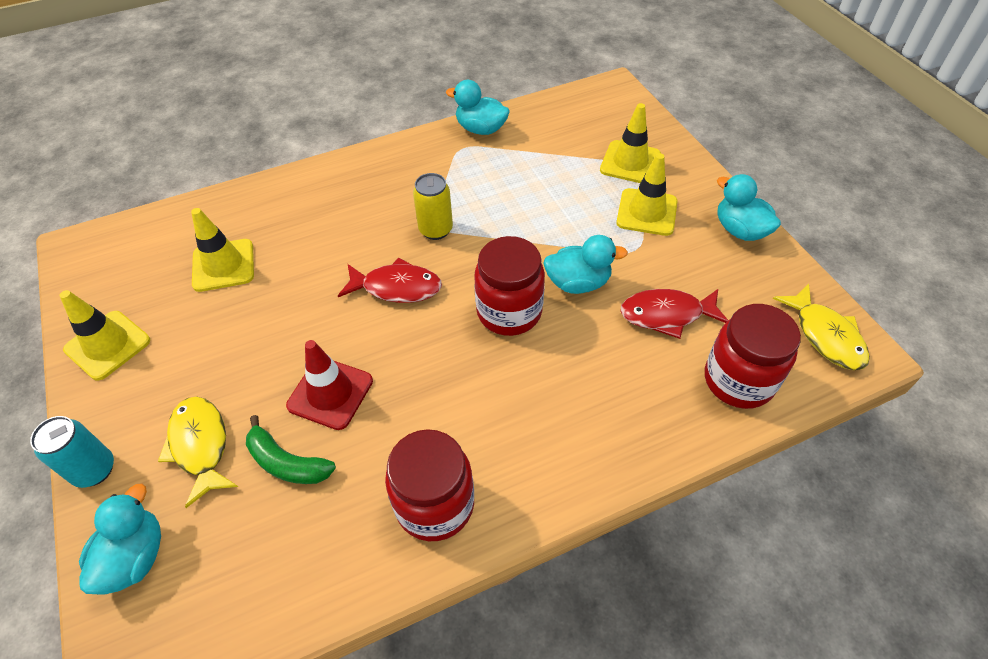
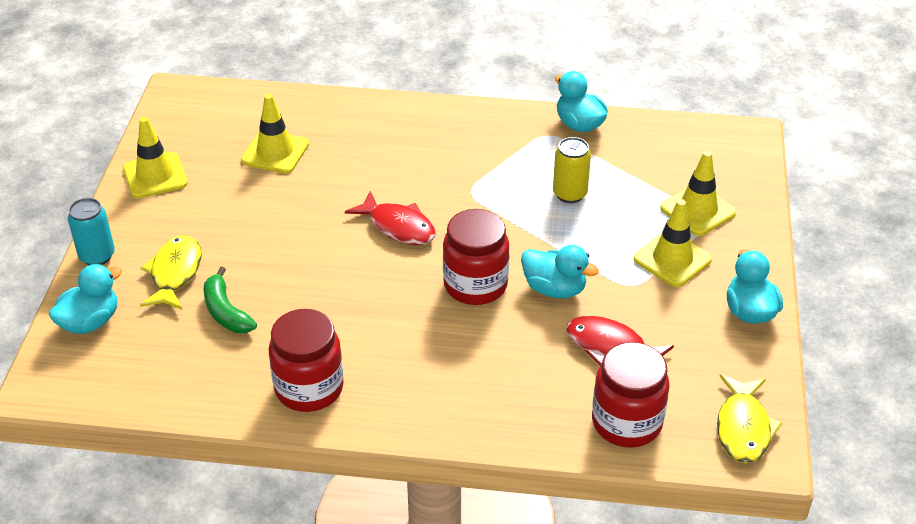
camera: 30 degrees right, 10 degrees down
red traffic cone [286,340,373,430] -> none
yellow can [413,173,453,240] -> yellow can moved to [553,137,591,203]

